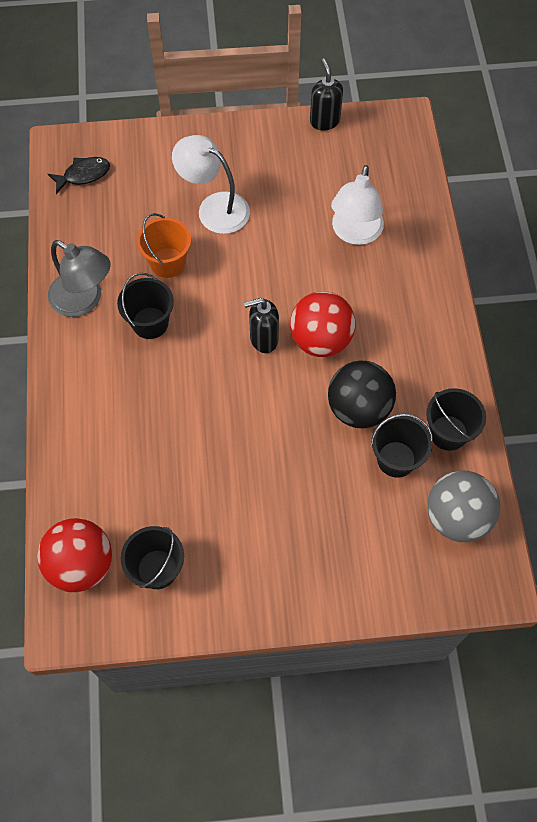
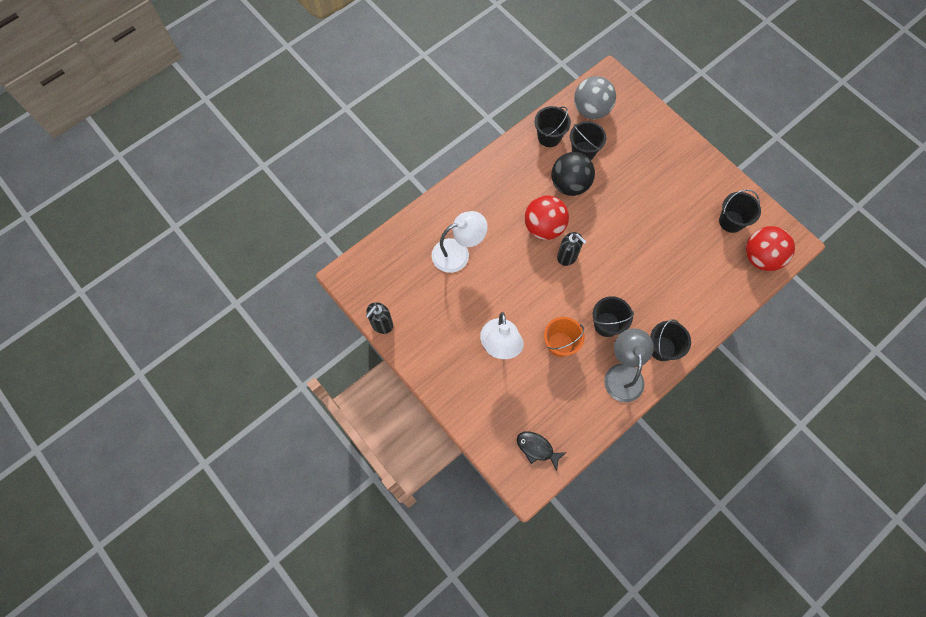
camera: 125 degrees left, 5 degrees up
none -> black bucket [650,319,691,361]

